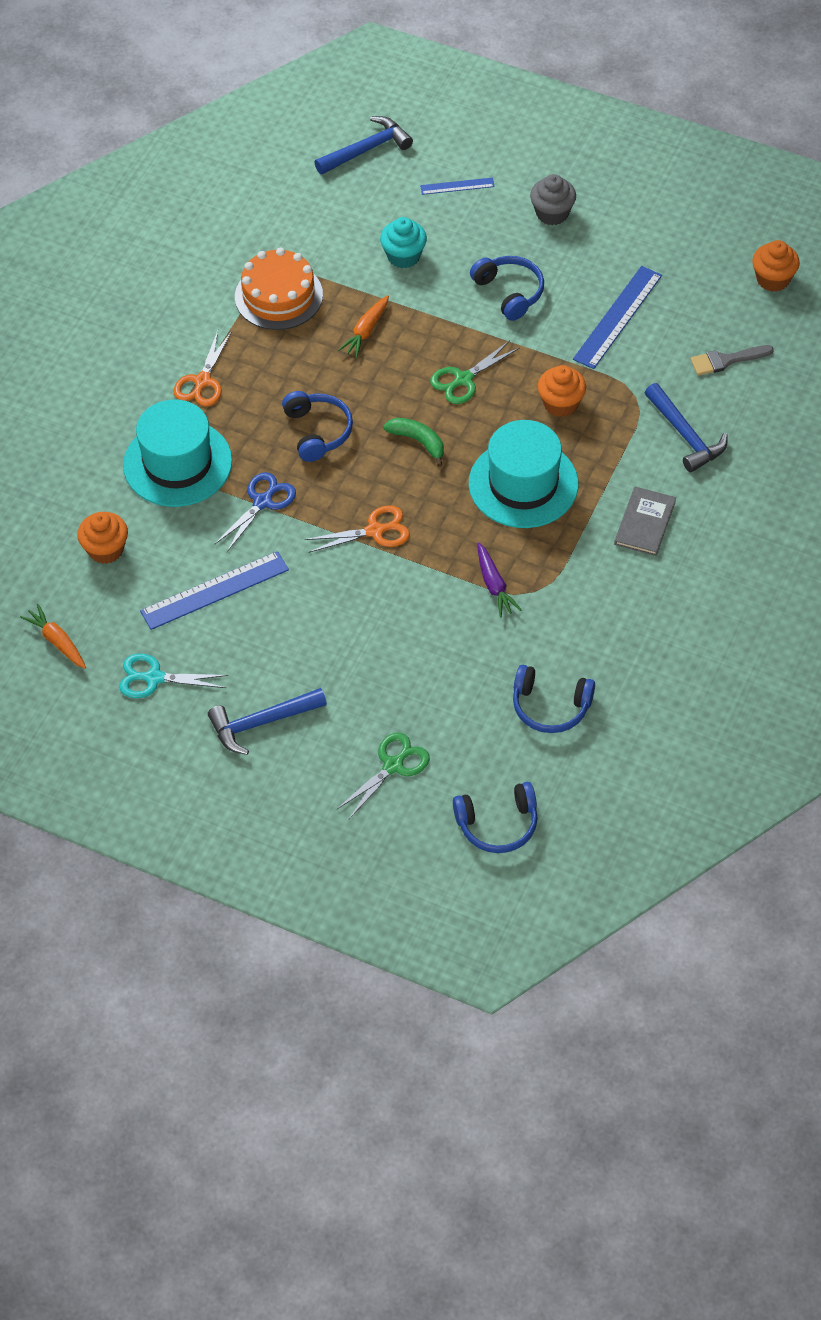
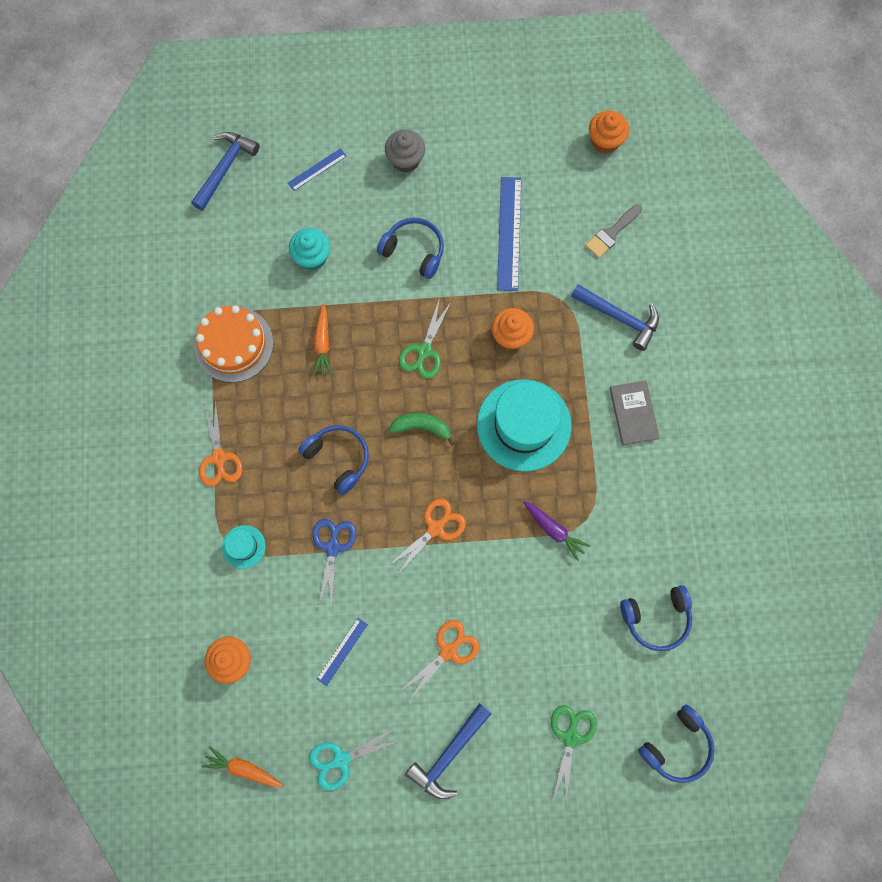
camera: 30 degrees left, 20 degrees up
turquoise hat [123,399,232,507] -> turquoise hat [222,525,266,569], size x0.45
blue ruler [140,551,289,630] -> blue ruler [317,618,368,686], size x0.54
none -> orange scissors [399,620,480,702]

